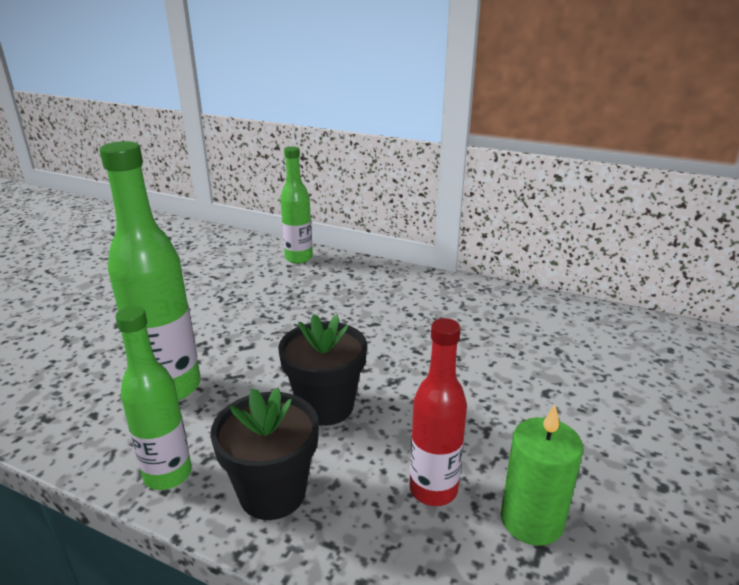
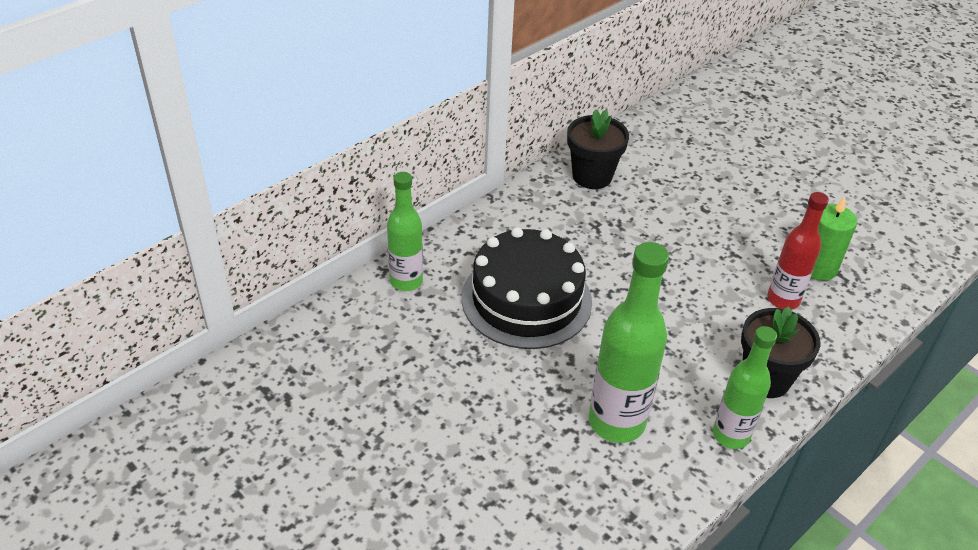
camera: 70 degrees left, 15 degrees up
black flower pot [278,314,367,426] -> black flower pot moved to [567,110,629,189]
none -> black cake [462,227,592,349]

